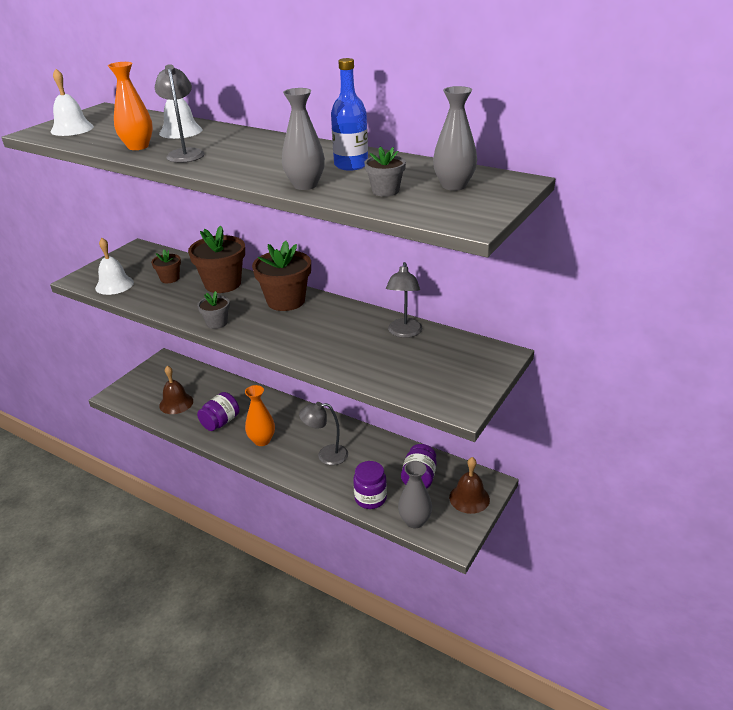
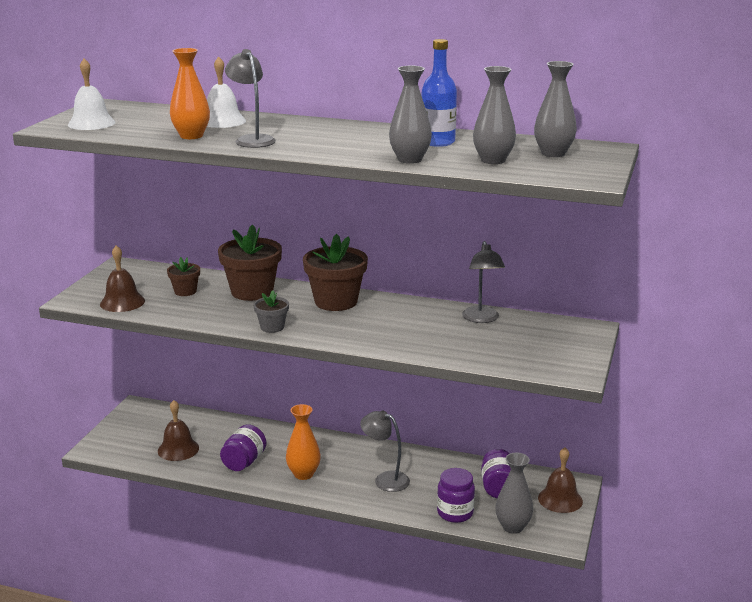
camera: 15 degrees left, 10 degrees down
white bell [95,238,134,295] -> brown bell [100,245,145,312]
grey lamp [299,402,348,465] -> grey lamp turned 45 degrees clockwise [360,410,410,492]
grey flower pot [364,146,406,197] -> grey vase [473,66,516,164]

